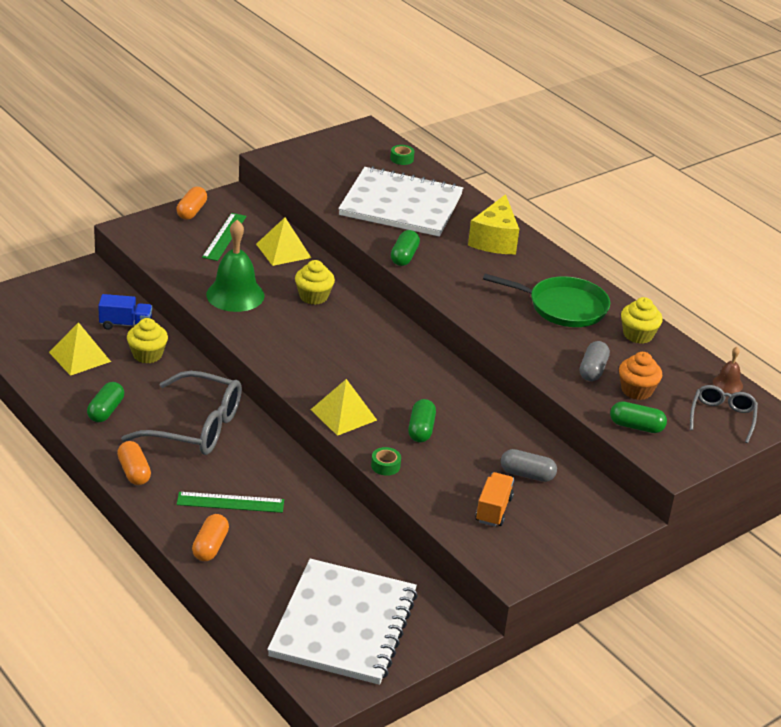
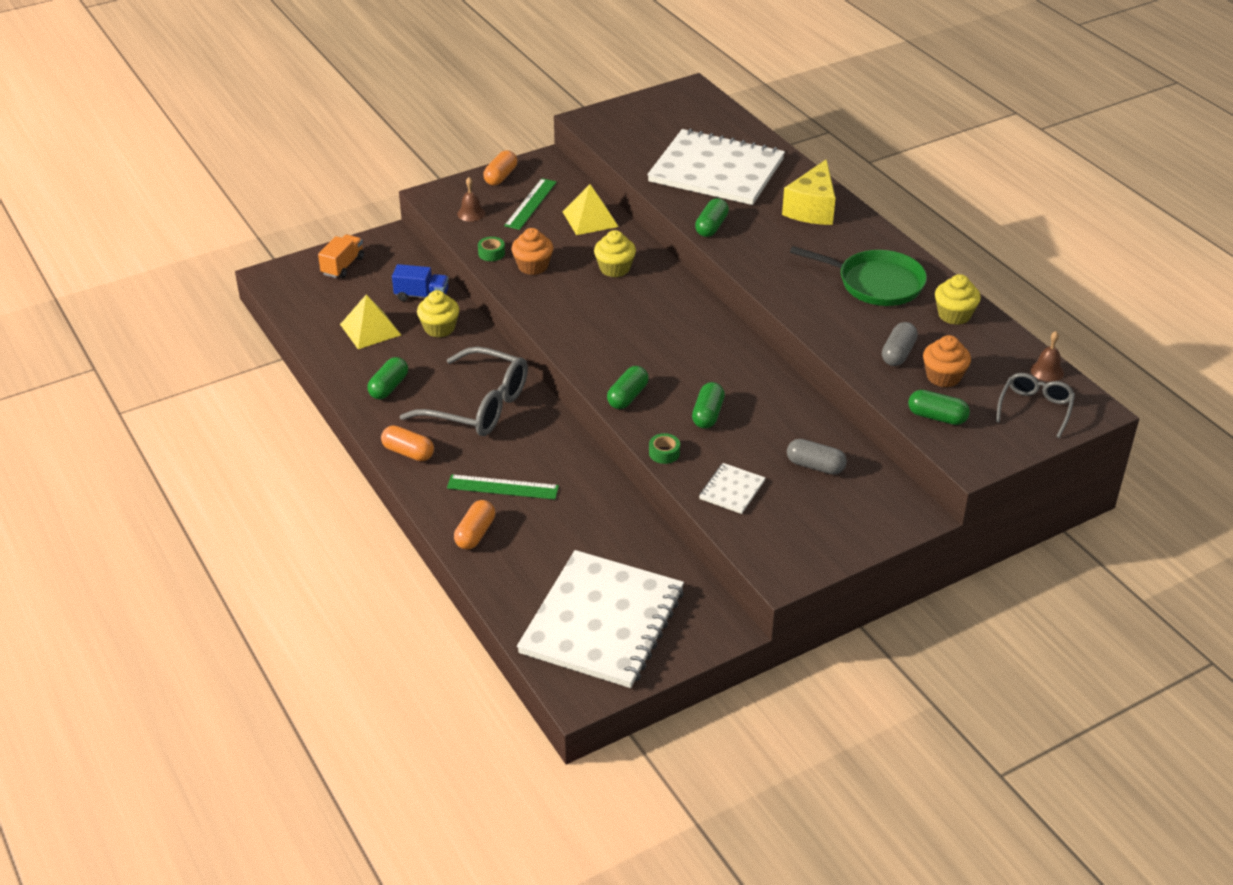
camera: 10 degrees right, 5 degrees up
orange capsule [117,441,151,485] -> orange capsule turned 45 degrees counterclockwise [381,425,434,461]
green bell [206,220,265,312] -> orange cupcake [511,228,553,275]
yellow pyramid [310,379,377,436] -> green capsule [607,366,649,409]
green tape [390,145,414,165] -> green tape moved to [478,237,505,261]
orange truck [475,472,514,527] -> orange truck moved to [318,234,364,278]
none -> brown bell [457,177,486,222]
none -> white notebook [699,463,765,514]

